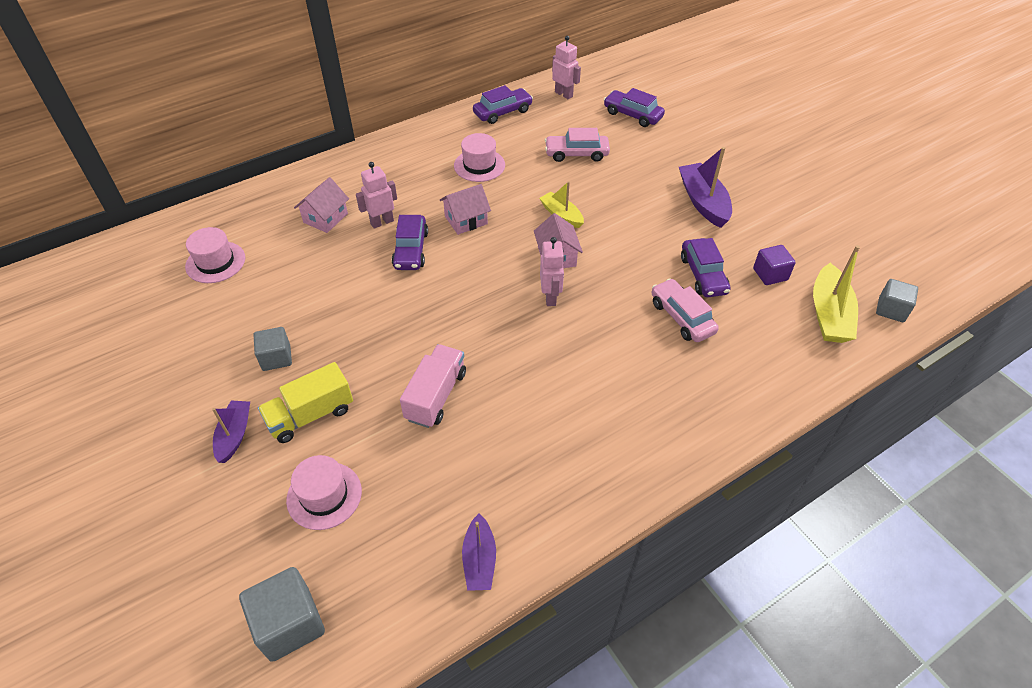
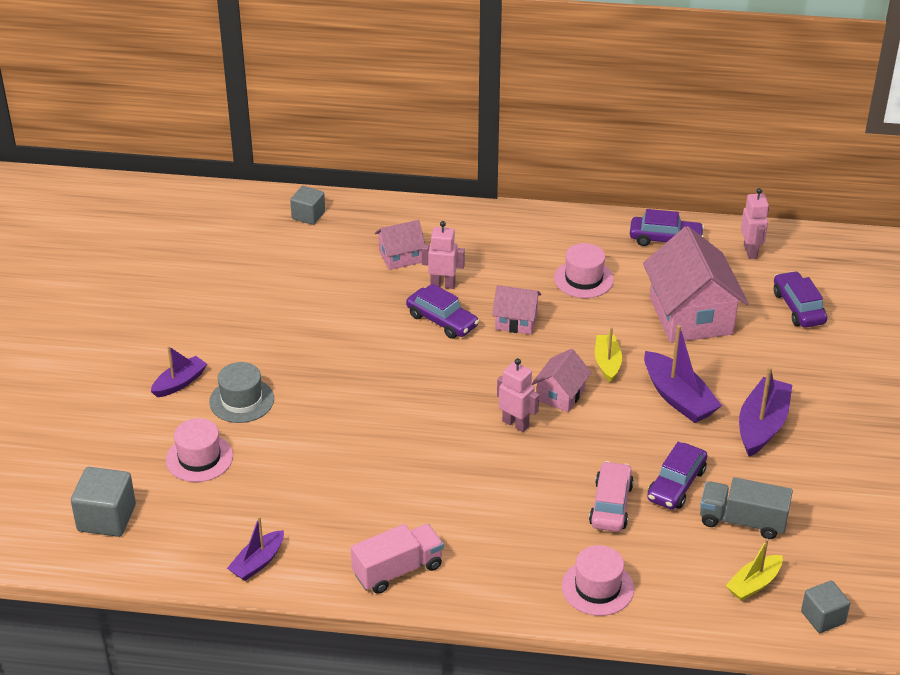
camera: 40 degrees right, 10 degrees down
pink hat [185,227,245,283] -> pink hat moved to [562,545,634,616]
grey cube [254,327,292,371] -> grey cube moved to [290,186,325,225]
yellow truck [258,362,353,443] -> grey hat [209,362,274,423]
purple car [392,215,428,270] -> purple car turned 90 degrees counterclockwise [406,283,479,339]
pink truck [400,344,466,428] -> pink truck moved to [351,524,444,594]
pink robot [540,237,565,306] -> pink robot turned 90 degrees counterclockwise [497,358,539,432]
pink car [545,128,610,162] -> pink house [643,226,749,343]
purple cube [753,245,796,285] -> grey truck [700,477,793,539]
yellow boat [813,245,860,343] -> yellow boat [726,539,783,601], size x0.62
none -> purple boat [644,325,722,423]

